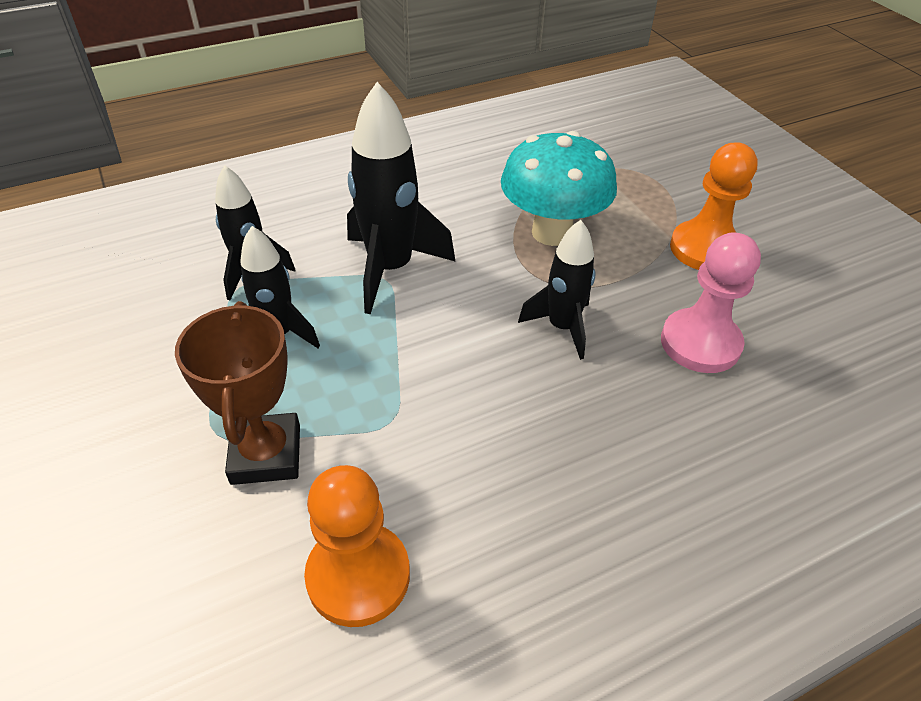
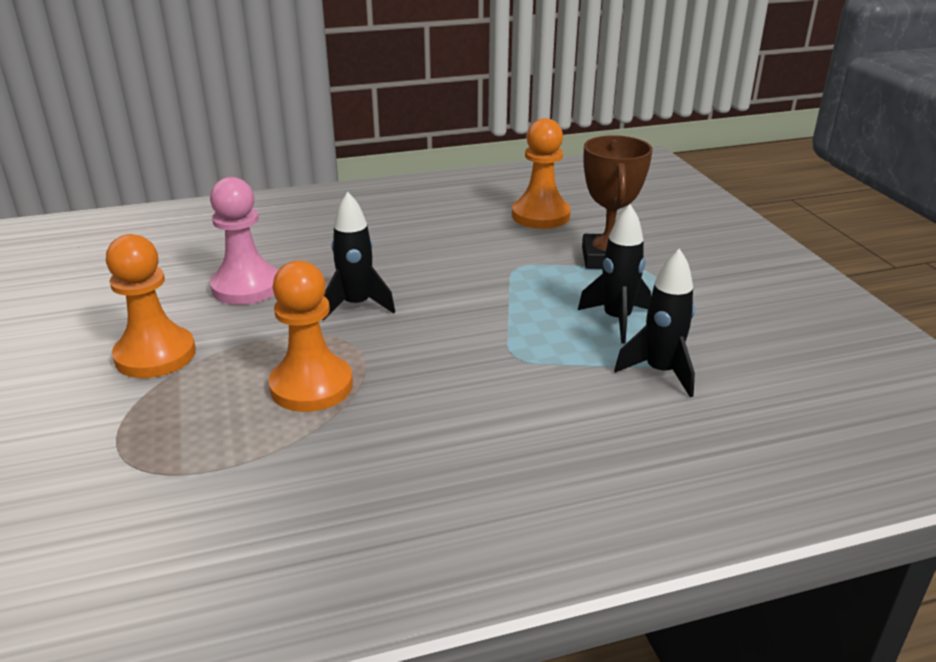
camera: 170 degrees left, 15 degrees down
black rocket [347,82,456,314] -> none
turquoise mushroom [501,131,617,246] -> orange pawn [268,260,353,412]

